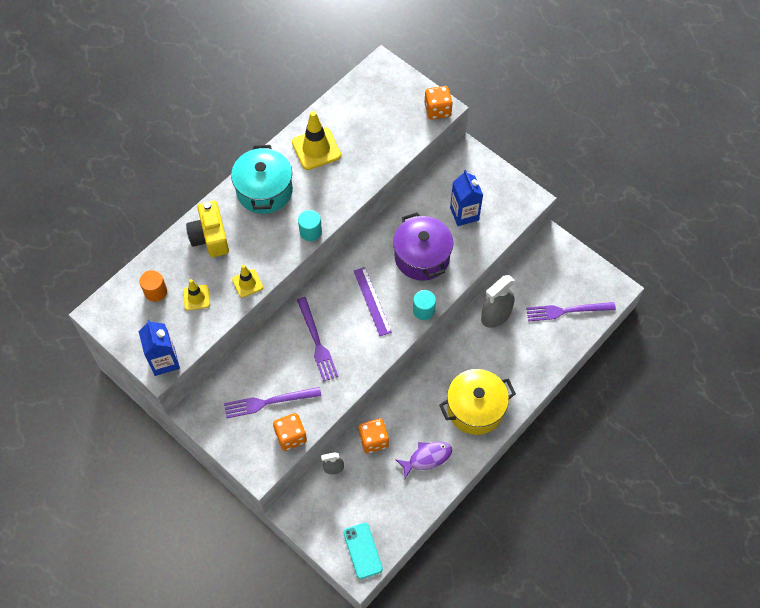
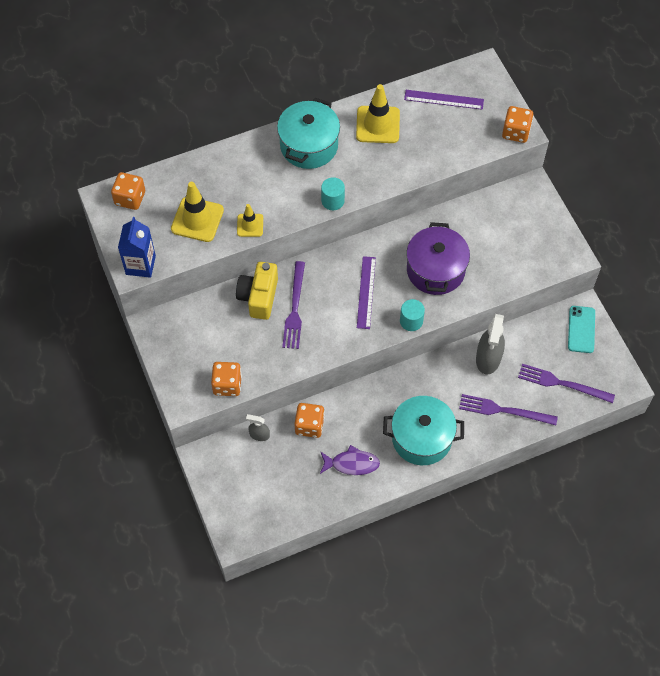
camera: 25 degrees right, 0 degrees up
orange cylinder [139,270,167,302] -> none
yellow traffic cone [183,279,210,311] -> yellow traffic cone [171,182,224,242], size x1.72
yellow camera [186,201,229,257] -> yellow camera moved to [236,262,278,320]
purple fork [224,387,321,418] -> purple fork moved to [459,394,558,425]
turquoise phone [343,523,383,579] -> turquoise phone moved to [568,306,595,353]
yellow pot [439,369,516,435] -> turquoise pot [383,396,464,465]
blue carton [450,170,483,226] -> none
grey spray bottle [481,275,515,328] -> grey spray bottle turned 60 degrees counterclockwise [476,314,505,375]
none -> orange dice [111,172,145,210]
none -> purple ruler [404,90,484,110]

